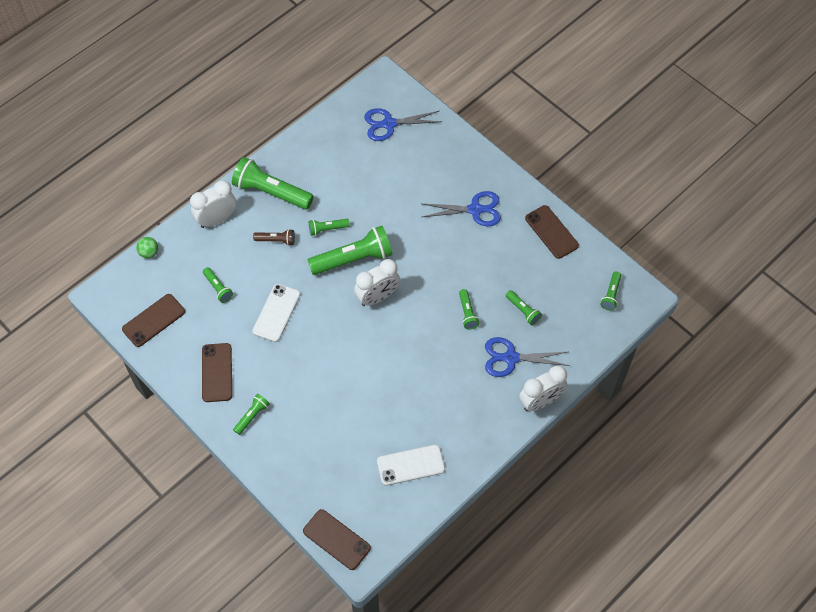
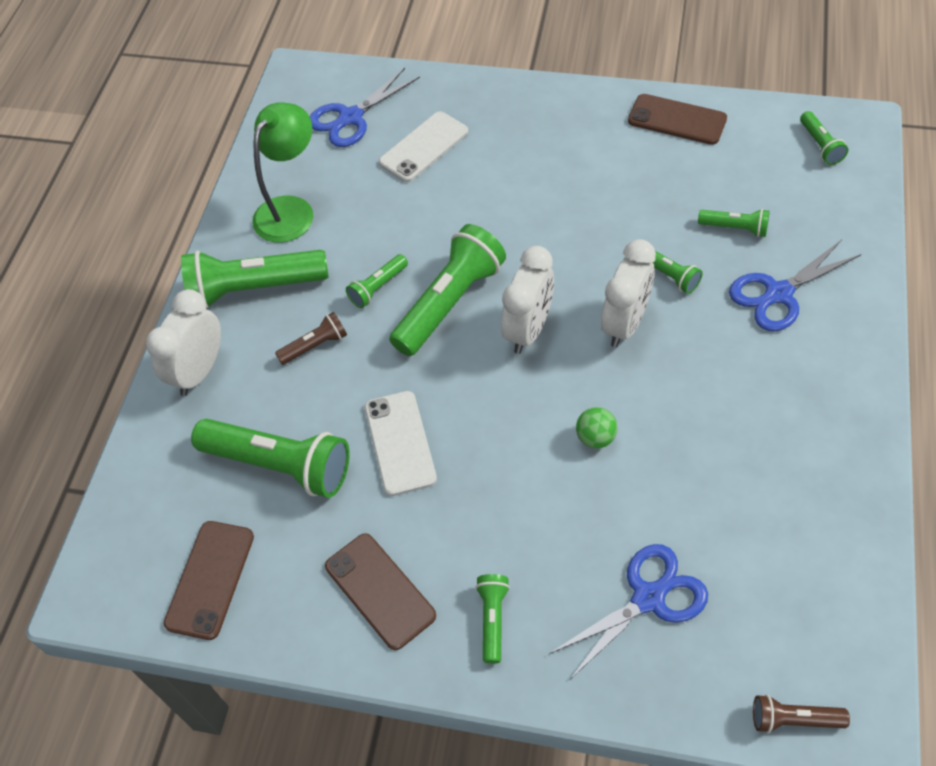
camera: 30 degrees left, 5 degrees down
green ball [136,237,158,258] -> green ball moved to [576,407,617,449]
green flashlight [203,267,233,303] -> green flashlight [191,419,350,498], size x2.03
brown phone [303,509,371,570] -> brown flashlight [753,694,850,733]
white phone [377,445,445,486] -> white phone moved to [379,111,468,182]
blue scissors [422,191,501,226] -> blue scissors moved to [549,544,708,679]
white clock [519,366,567,411] -> white clock moved to [601,239,656,347]
none -> green lamp [252,103,313,243]

